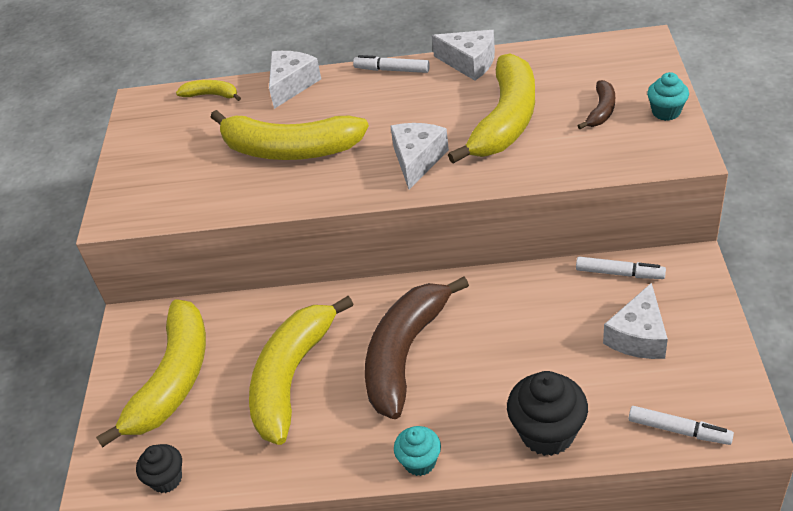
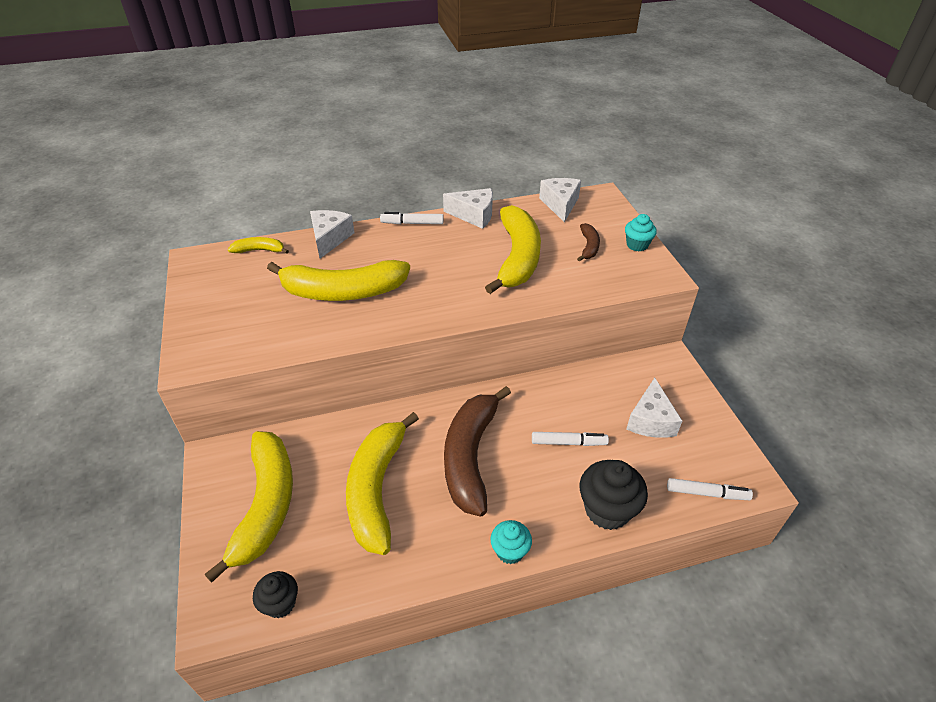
camera: 20 degrees left, 0 degrees up
white cheese [390,123,449,189] -> white cheese moved to [539,178,581,223]
white marker [576,257,666,279] -> white marker moved to [532,432,609,446]

